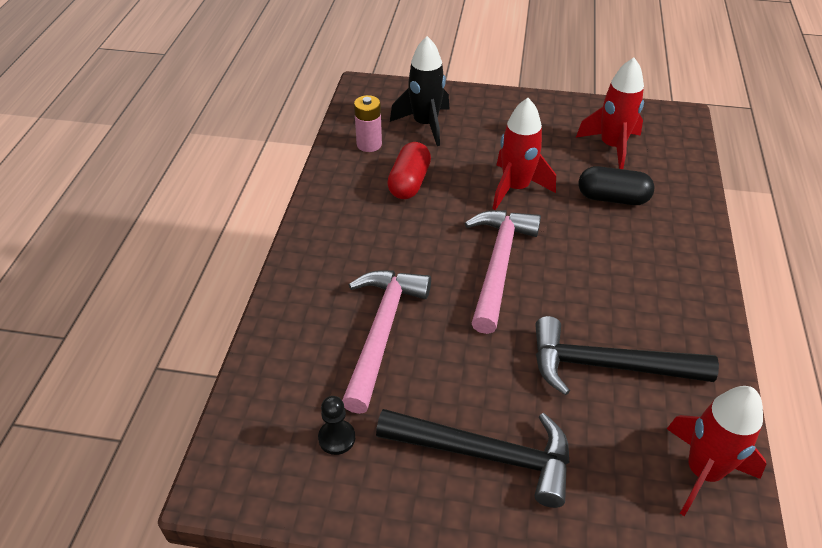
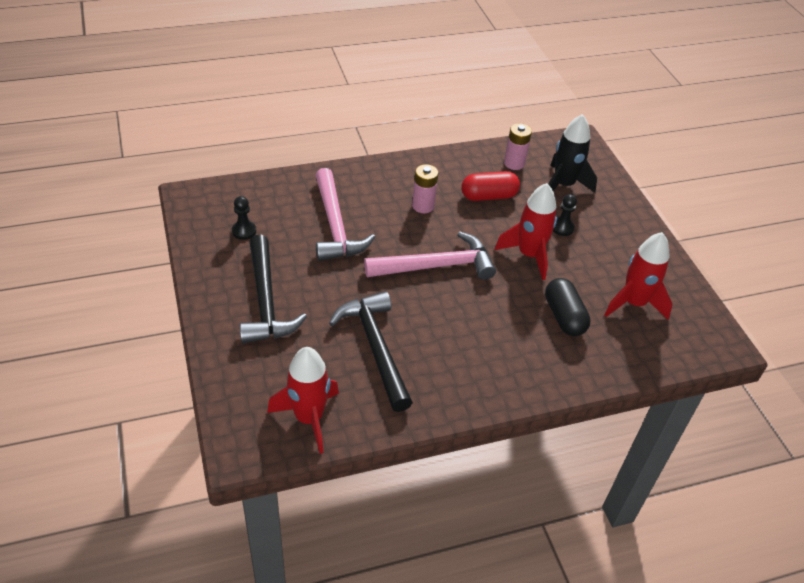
camera: 60 degrees right, 0 degrees up
pink hammer [342,270,431,414] -> pink hammer turned 90 degrees clockwise [315,168,375,261]
none -> pink battery [412,164,438,213]
none -> black pawn [553,194,577,236]

